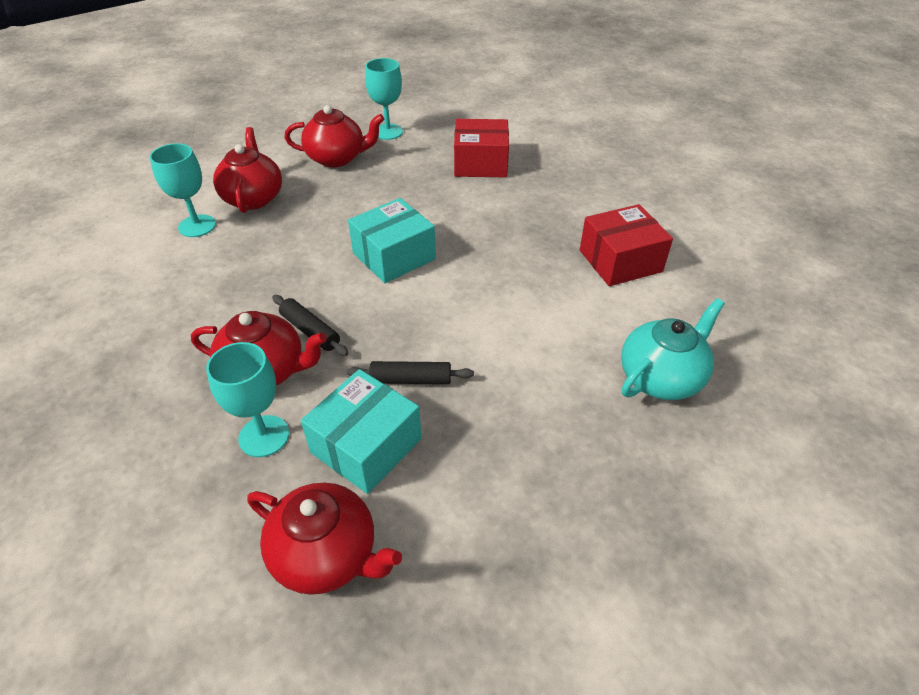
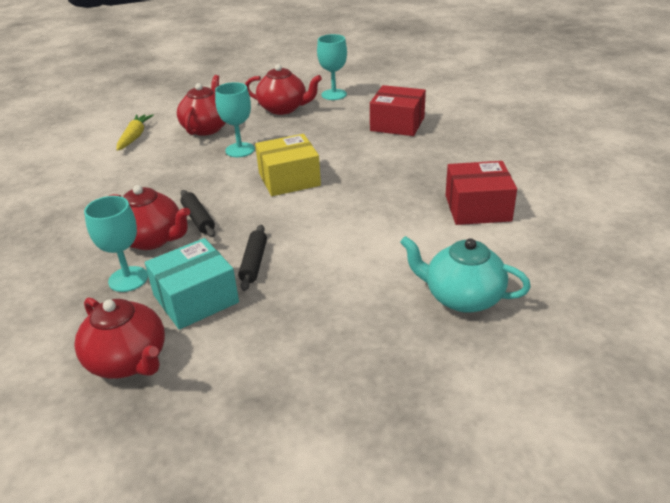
camera: 20 degrees right, 10 degrees down
turquoise goblet [150,143,216,237] -> turquoise goblet moved to [215,82,255,157]
black rolling pin [347,361,474,384] -> black rolling pin turned 75 degrees clockwise [238,225,267,291]
turquoise box [348,198,436,283] -> yellow box [255,134,321,196]
turquoise teapot [621,298,725,400] -> turquoise teapot turned 135 degrees counterclockwise [400,236,531,313]
none -> yellow carrot [117,114,154,151]

